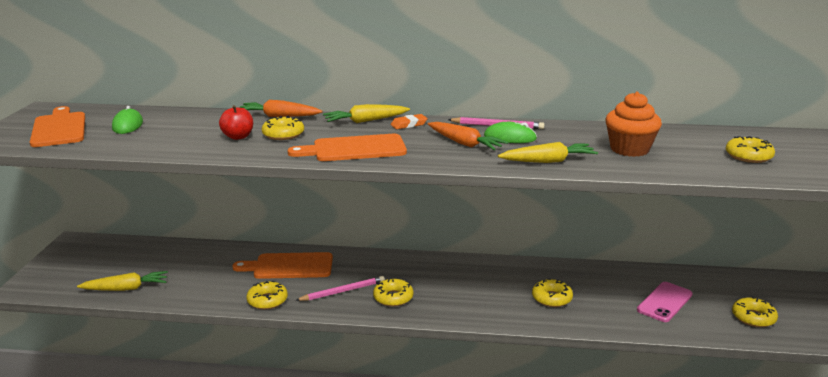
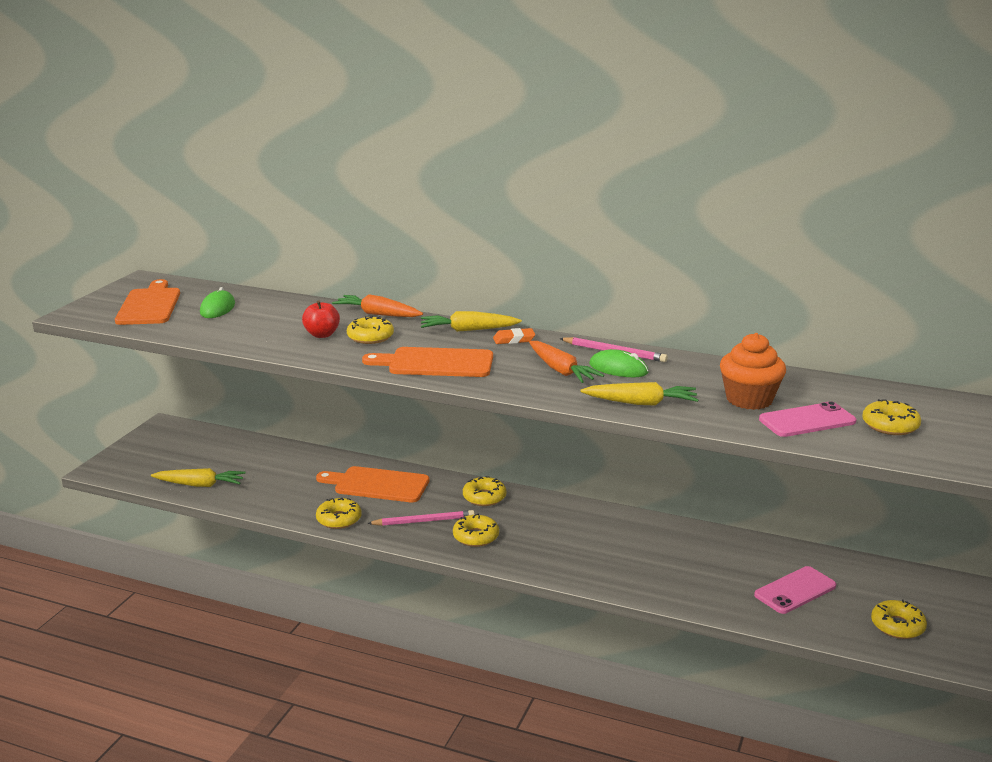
camera: 15 degrees right, 0 degrees up
yellow donut [532,279,573,307] -> yellow donut moved to [463,476,506,506]
none -> pink phone [759,401,856,437]

